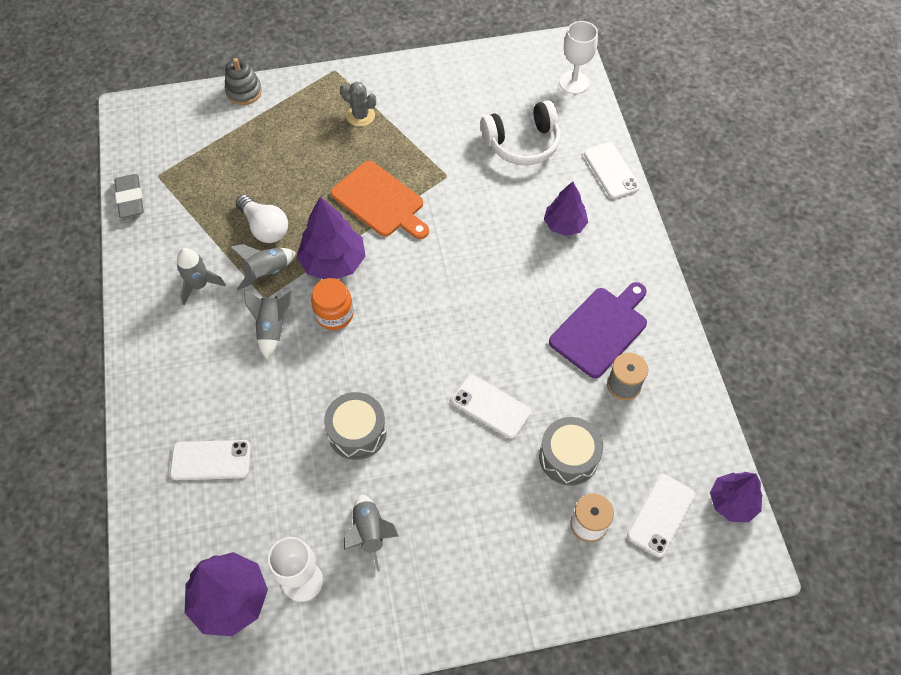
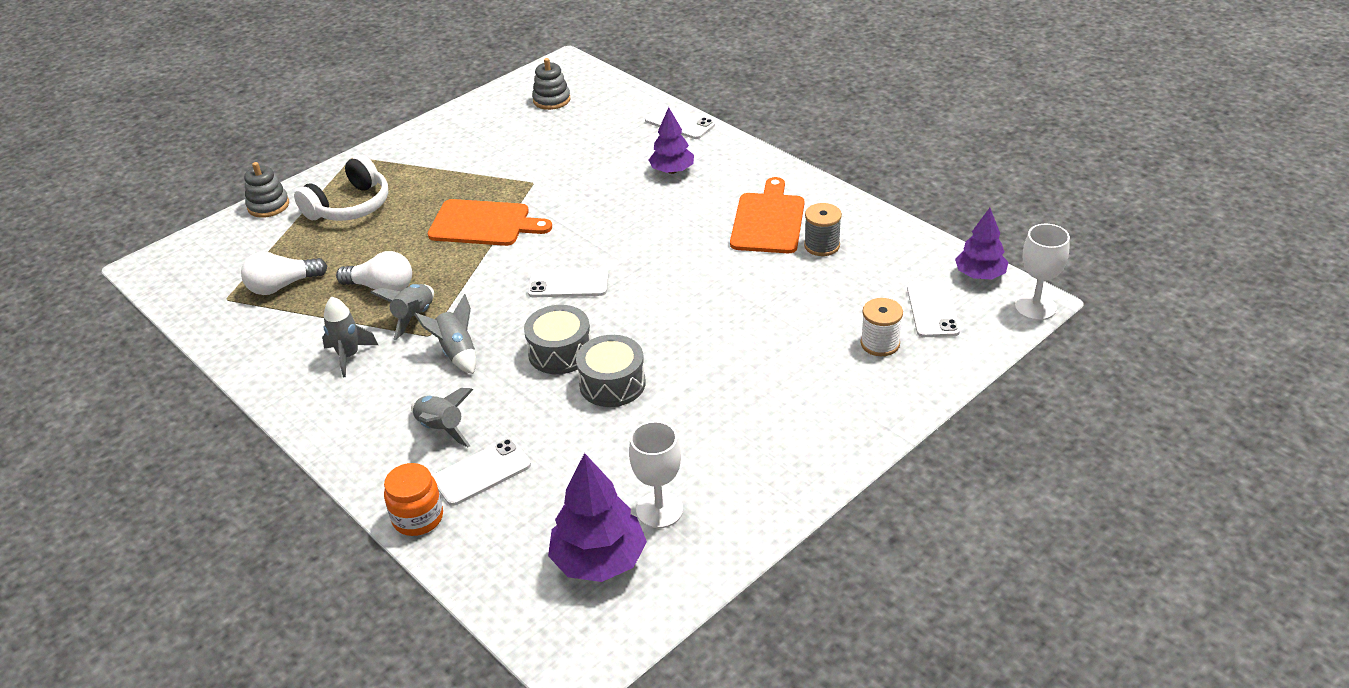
camera: 30 degrees left, 20 degrees down
grey eraser [114,174,144,218] -> none
purple tree [297,197,366,279] -> none
orange jar [311,278,354,330] -> orange jar moved to [384,463,443,536]
grey cactus [340,82,376,127] -> none
grey rocket [344,494,399,571] -> grey rocket moved to [411,388,473,448]
white phone [452,375,531,439] -> white phone moved to [528,268,609,297]
white headphones [481,100,560,166] -> white headphones moved to [294,155,388,221]
grey drum [539,417,603,486] -> grey drum moved to [524,305,591,374]
purple cutting board [549,282,647,378] -> orange cutting board [730,177,804,253]
white goblet [559,21,598,94] -> white goblet moved to [1015,224,1070,320]
none -> white light bulb [241,252,327,295]
none -> grey stacking toy [532,58,570,110]

